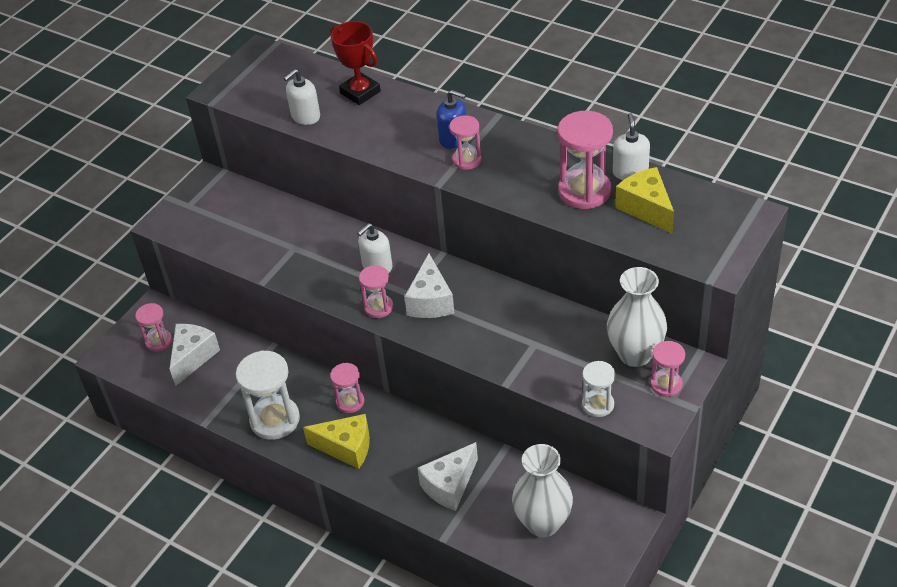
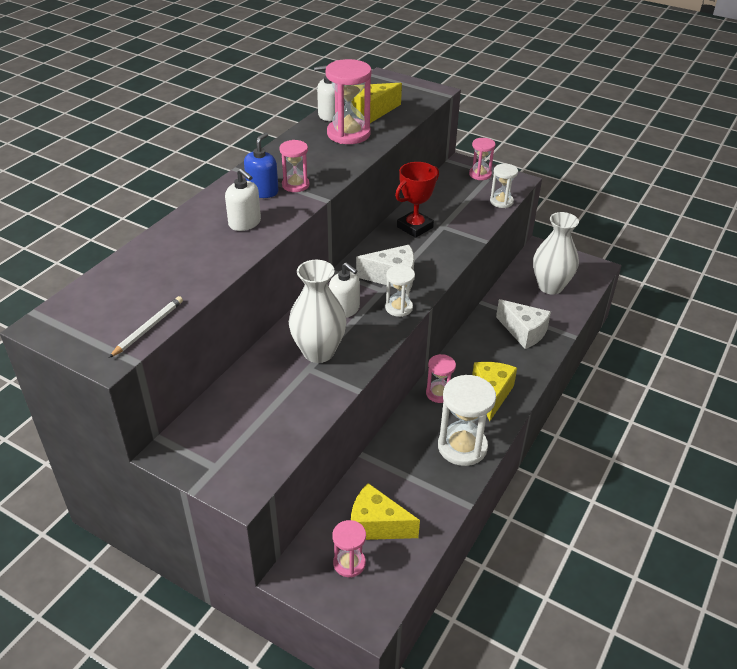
camera: 95 degrees left, 5 degrees down
white cheese [170,324,220,386] -> yellow cheese [351,483,420,540]
white soap dispenser [284,69,320,125] -> white soap dispenser moved to [225,169,261,231]
red trophy [330,21,381,105] -> red trophy moved to [395,162,439,238]
pink hourglass [359,265,393,318] -> white hourglass [385,265,415,317]
white vase [607,267,667,367] -> white vase moved to [289,260,347,363]
none -> white pencil [109,296,183,358]

